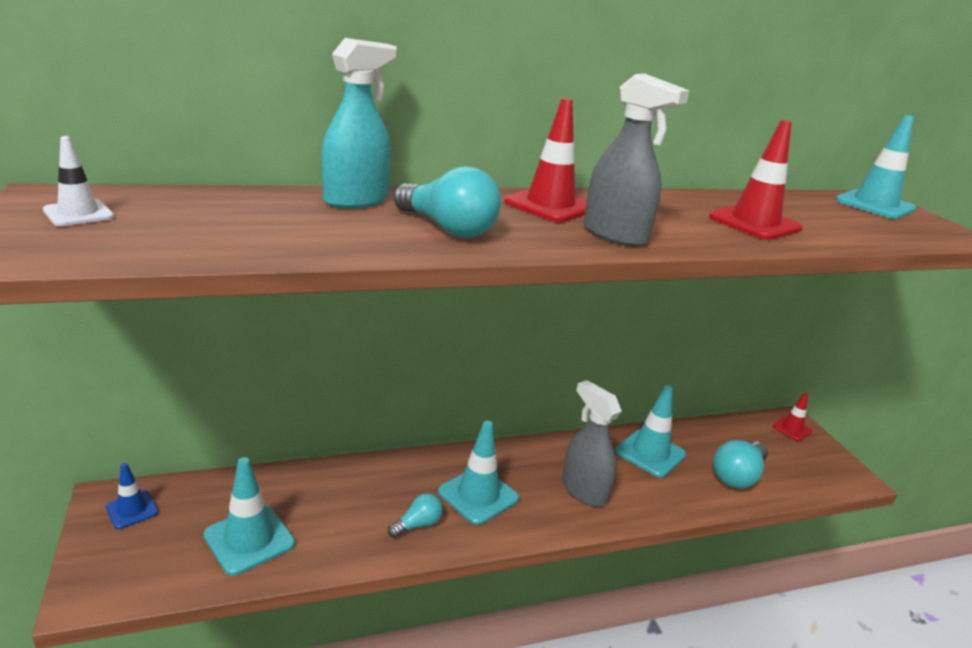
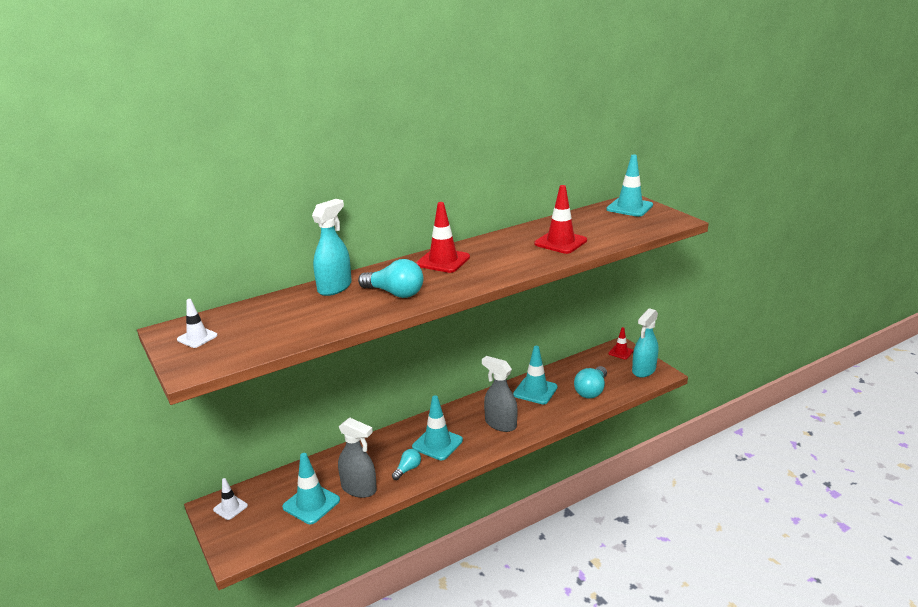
camera: 10 degrees left, 0 degrees up
blue traffic cone [106,463,159,529] -> white traffic cone [213,478,248,520]
grey spray bottle [584,73,690,247] -> grey spray bottle moved to [338,417,377,498]
none -> turquoise spray bottle [632,308,658,378]

